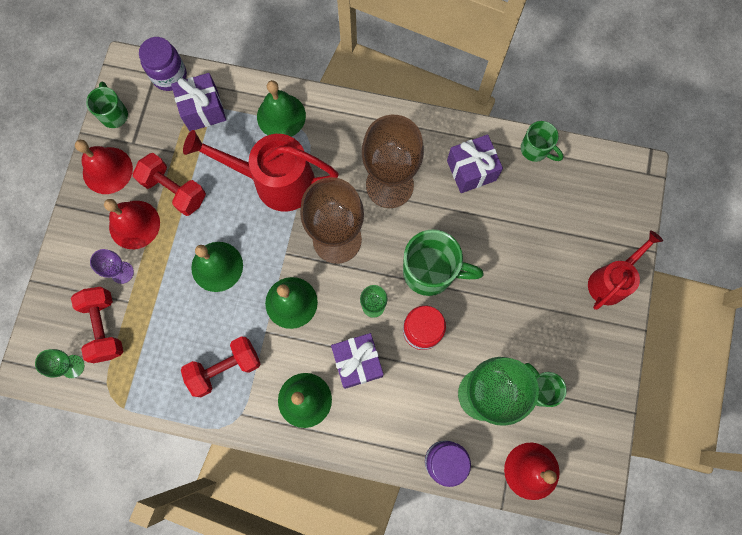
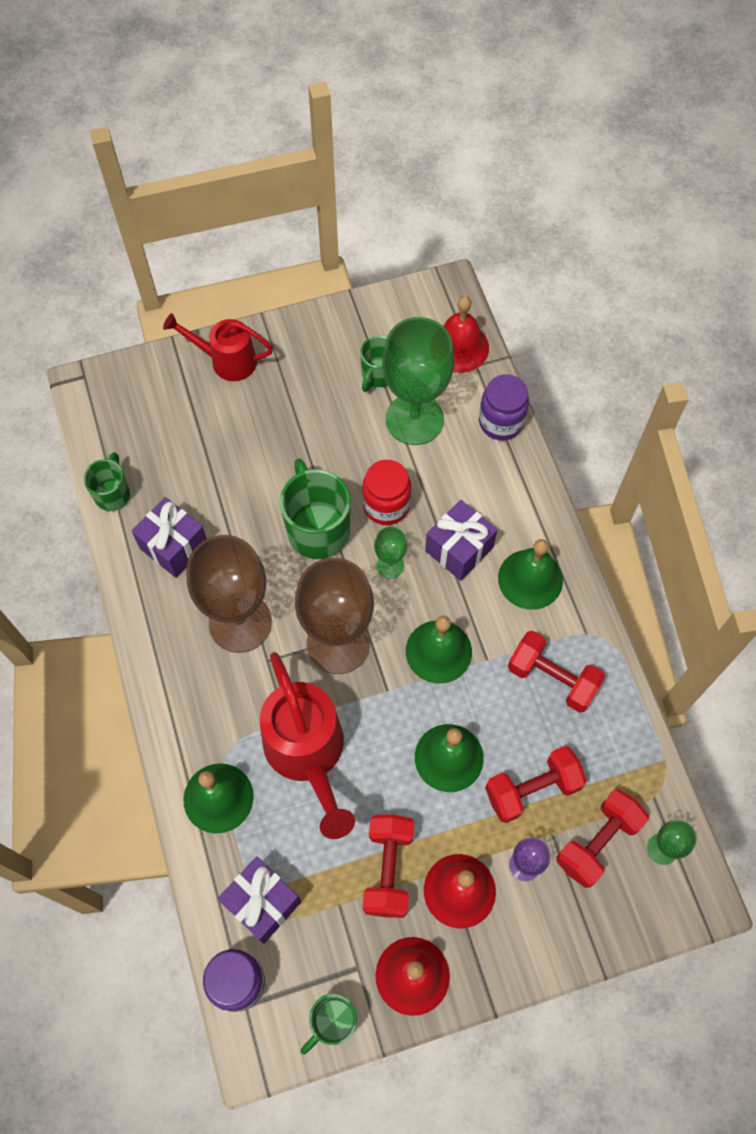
camera: 120 degrees left, 10 degrees down
none -> red dumbbell [485,746,587,823]

